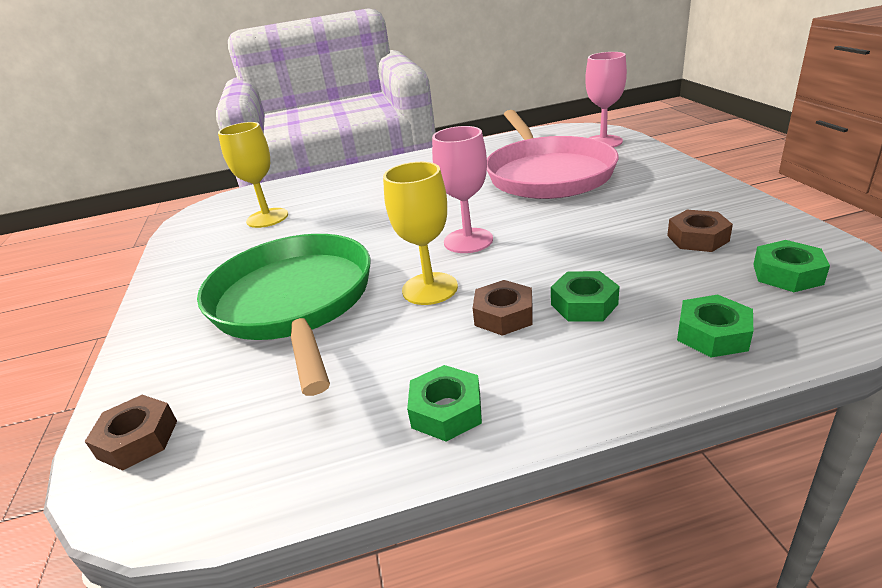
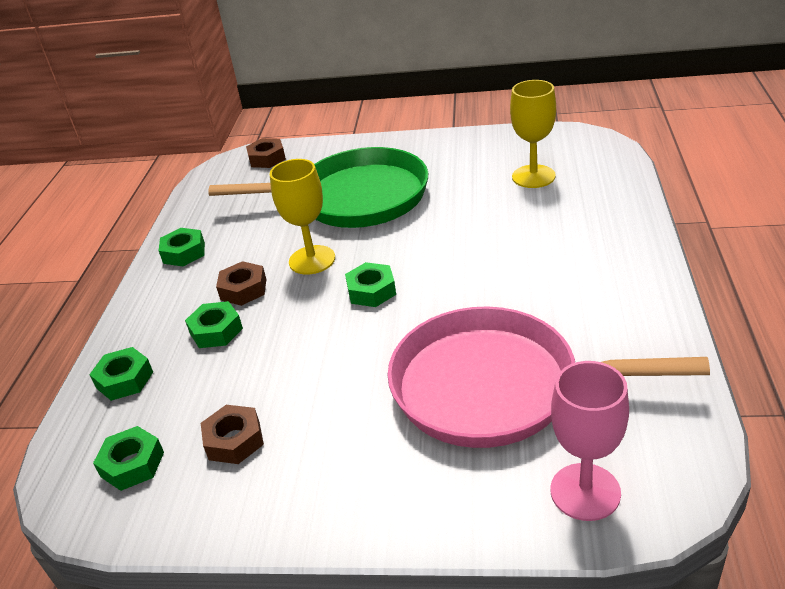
camera: 110 degrees right, 5 degrees up
pink goblet [432,126,493,253] -> green nut [345,262,396,307]

